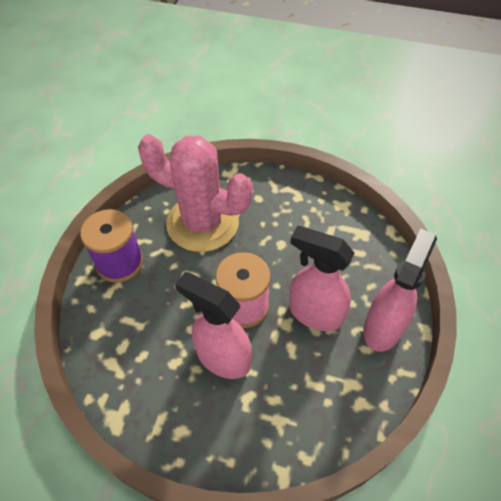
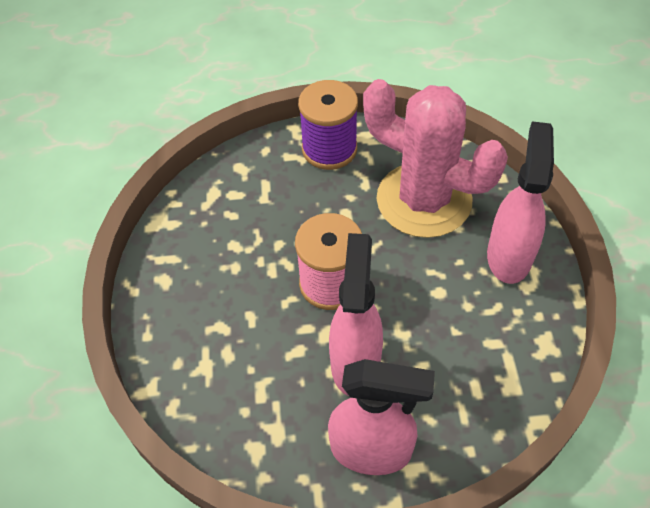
camera: 70 degrees right, 0 degrees up
pink cactus [138,135,253,252] -> pink cactus turned 60 degrees counterclockwise [363,79,508,238]
pink spray bottle [175,272,252,379] -> pink spray bottle moved to [487,121,554,284]

